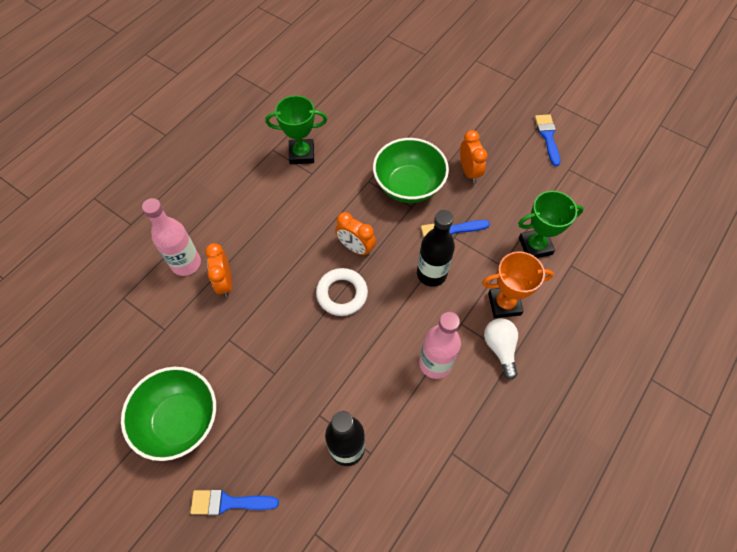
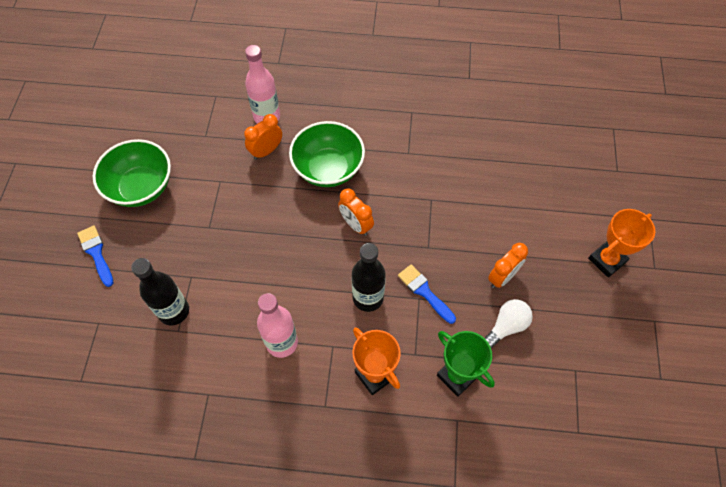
camera: 60 degrees right, 0 degrees up
green trophy [265,95,327,164] -> none
white ring [316,268,368,316] -> none
orange clock [335,212,376,256] -> orange clock turned 45 degrees counterclockwise [338,188,374,236]
green bowl [373,138,449,203] -> green bowl moved to [289,121,365,187]
white light bulb [484,318,518,380] -> white light bulb moved to [485,299,533,348]
blue brush [535,114,560,166] -> none
none -> orange trophy [588,209,655,277]

